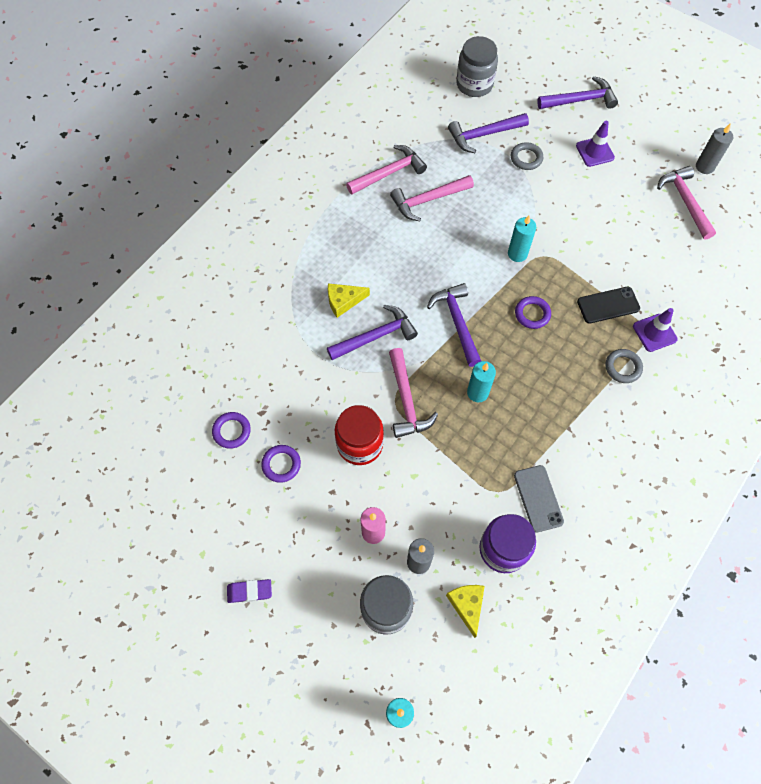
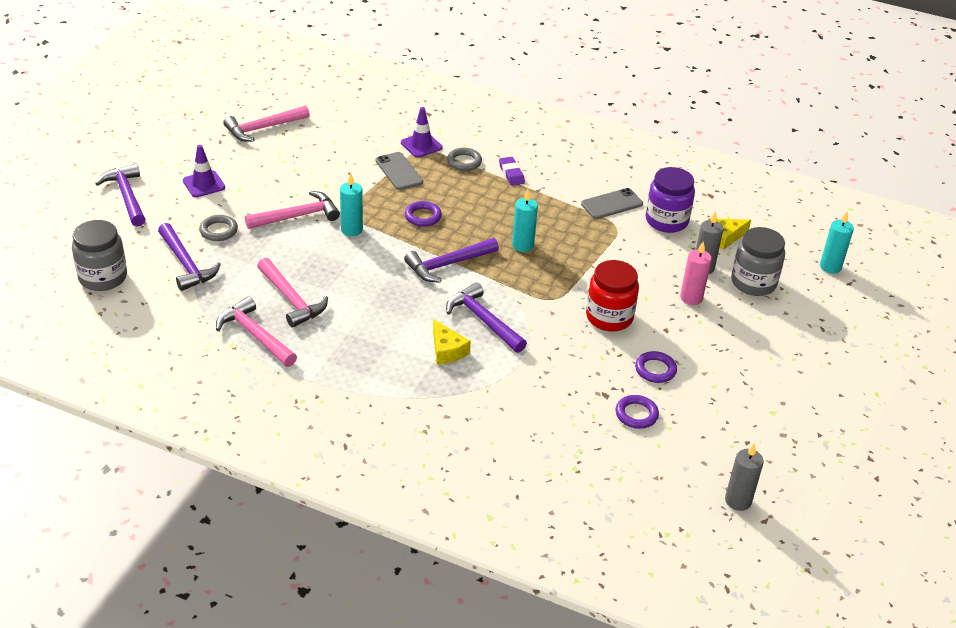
camera: 105 degrees left, 25 degrees down
purple eraser [227,579,272,603] -> purple eraser moved to [499,157,525,186]
pink hammer [389,348,438,438] -> pink hammer moved to [245,191,340,229]
black phone [577,287,640,324] -> grey phone [376,152,423,190]
grey candle [696,123,733,174] -> grey candle moved to [725,443,764,511]

